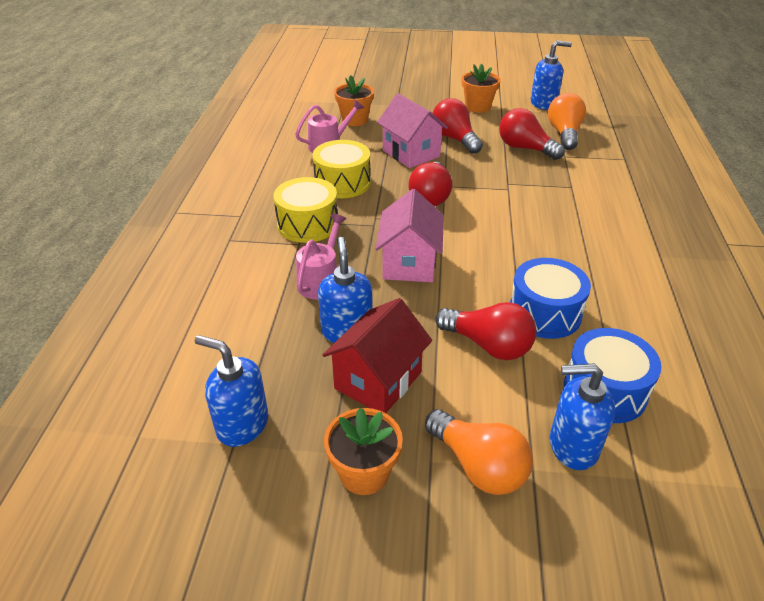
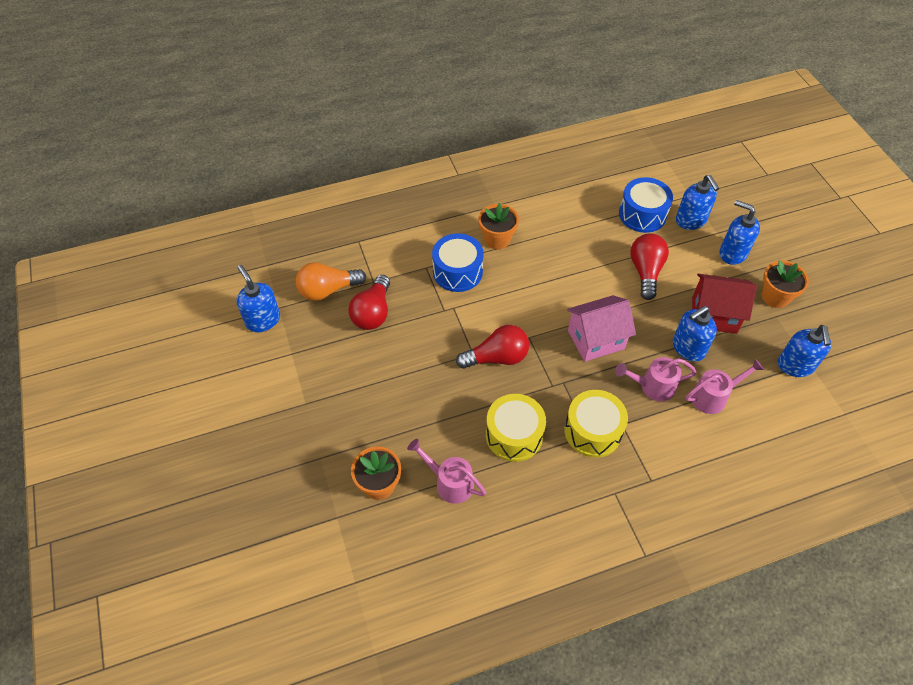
camera: 115 degrees left, 15 degrees up
pink house [377,93,448,168] -> none
orange light bulb [425,409,533,495] -> blue soap dispenser [720,200,760,265]
red light bulb [433,98,483,154] -> none
orange flower pot [462,64,501,113] -> orange flower pot moved to [478,203,519,249]
blue drum [510,258,591,339] -> blue drum moved to [432,233,484,292]
none -> pink watering can [685,359,764,414]

